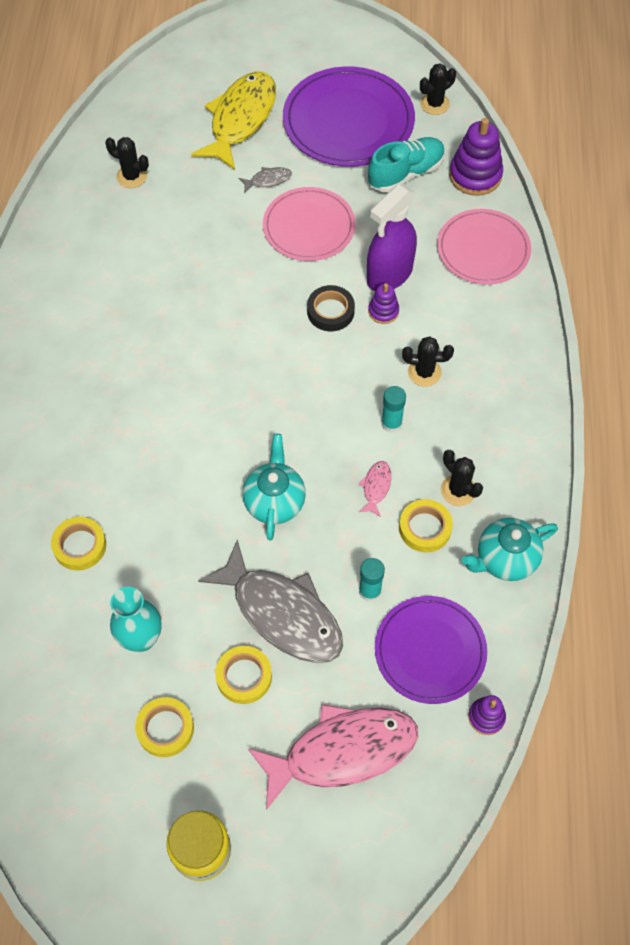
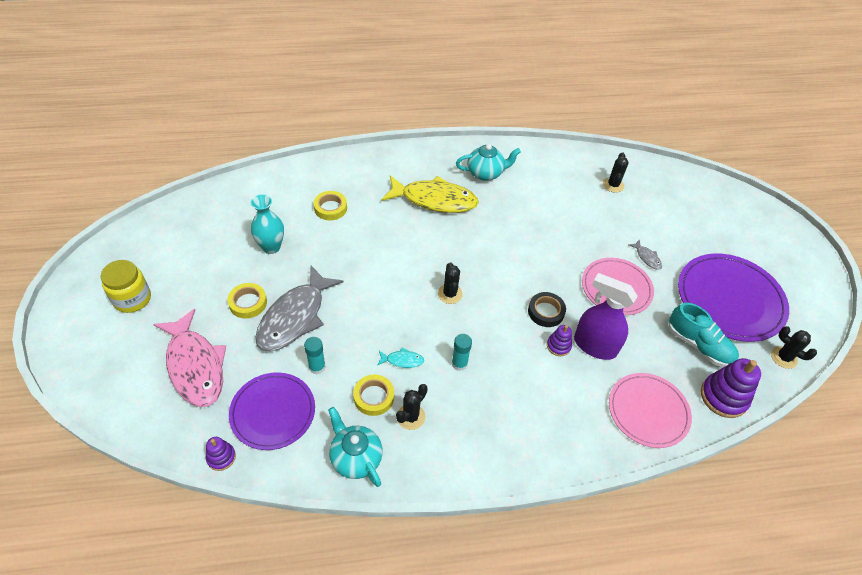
camera: 75 degrees right, 10 degrees down
yellow tape [135,697,194,757] -> none
yellow fish [191,71,276,170] -> yellow fish moved to [382,175,479,213]
turquoise teapot [243,434,306,540] -> turquoise teapot moved to [456,144,521,181]
pink fish [358,461,391,517] -> turquoise fish [378,347,424,368]
black cactus [402,336,454,387] -> black cactus moved to [438,262,463,304]

